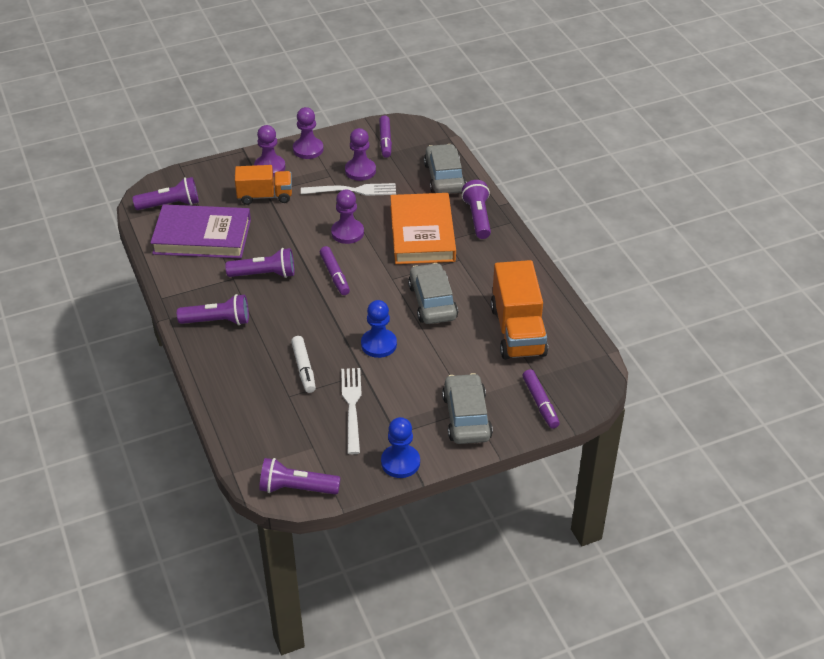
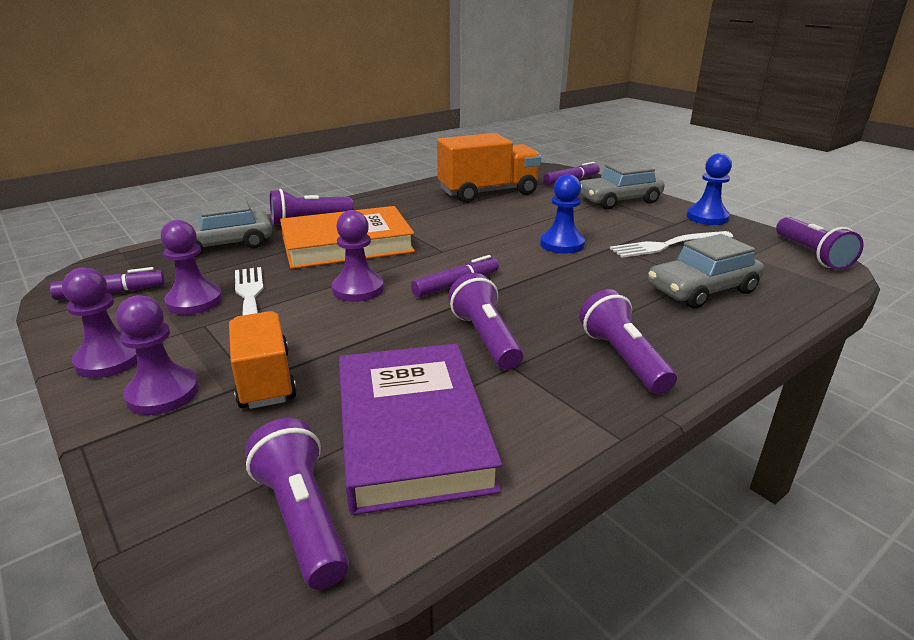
camera: 105 degrees left, 15 degrees down
white marker [291,336,316,393] -> none
grey car [408,263,458,324] -> grey car moved to [648,234,764,309]

